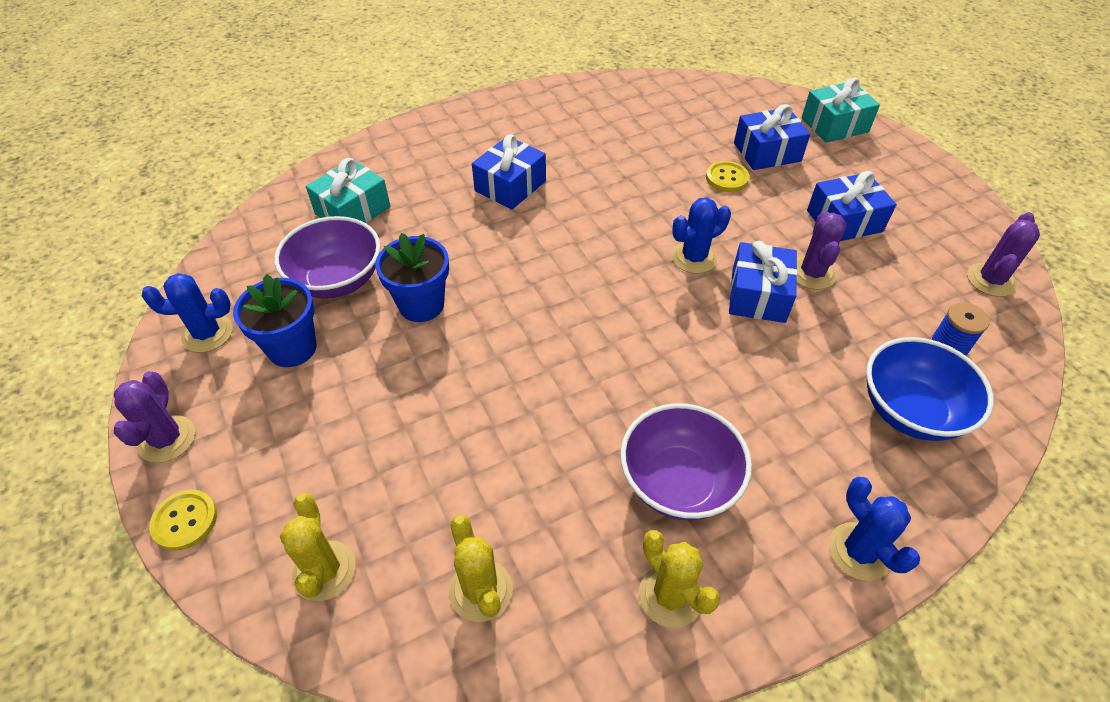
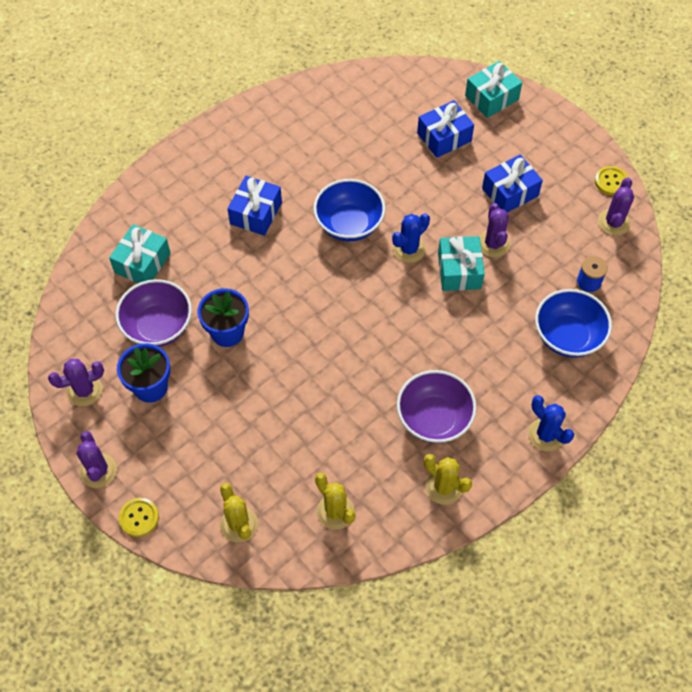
camera: 15 degrees left, 10 degrees up
blue cactus [142,273,232,353] -> purple cactus [48,359,104,406]
yellow button [706,161,750,192] -> yellow button moved to [595,166,628,195]
blue gift [729,241,798,323] -> turquoise gift [438,236,485,291]
none -> blue bowl [313,179,385,241]

